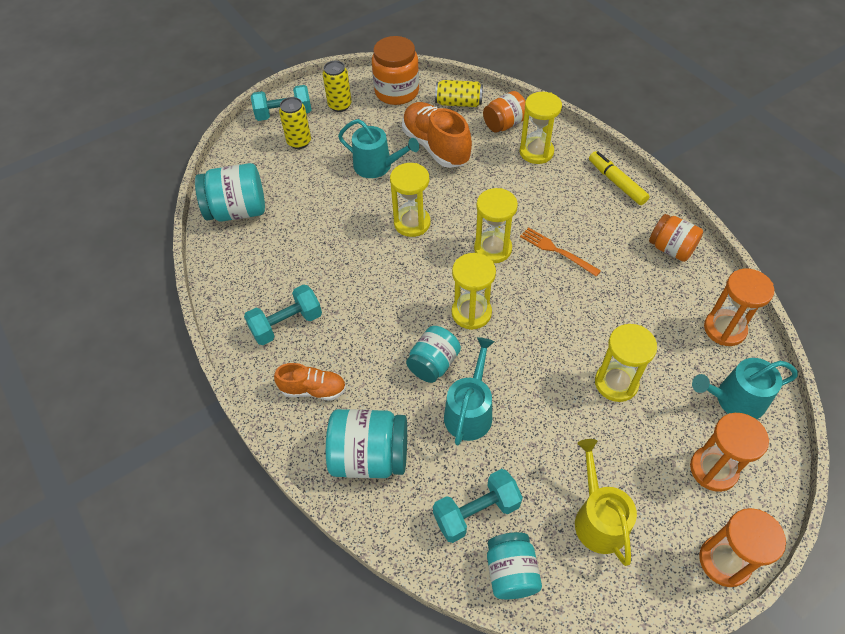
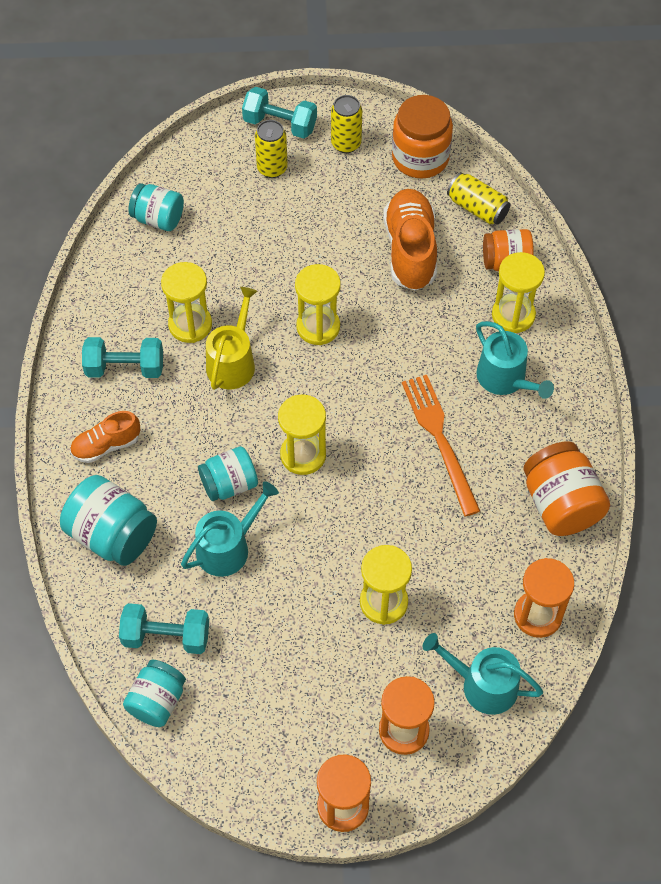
camera: 30 degrees right, 5 degrees up
turquoise jar [195,163,265,222] -> turquoise jar [129,183,184,231], size x0.67
orange shoe [274,363,346,401] -> orange shoe turned 120 degrees clockwise [70,411,140,463]
turquoise watering can [338,119,419,178] -> turquoise watering can moved to [476,321,554,399]
yellow hourglass [474,188,518,263] -> yellow hourglass moved to [161,262,212,343]
orange fork [520,227,601,277] -> orange fork [402,375,480,516], size x1.55
yellow watering can [575,439,637,566] -> yellow watering can moved to [206,287,257,390]
yellow marker [589,151,650,205] -> none
orange jar [649,214,703,262] -> orange jar [523,441,610,536], size x1.50

